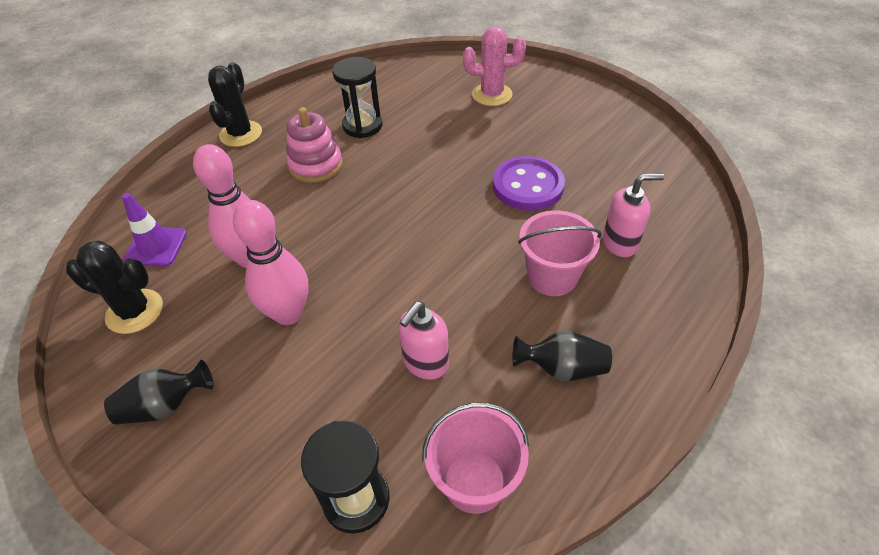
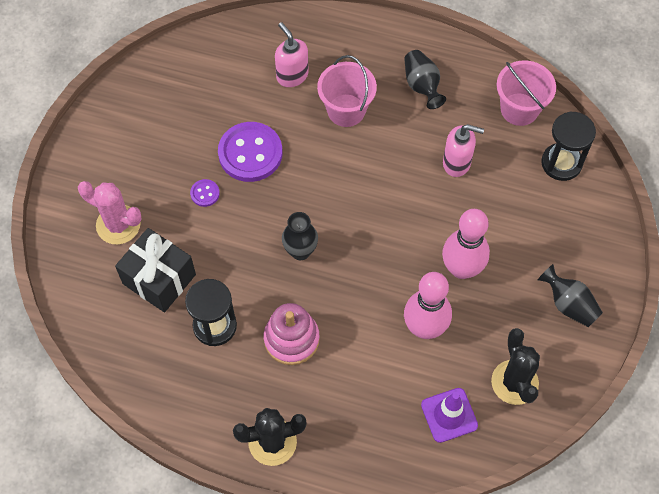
camera: 115 degrees left, 15 degrees up
pink cactus [463,26,526,106] -> pink cactus turned 45 degrees counterclockwise [78,181,142,244]
none -> black gift [115,228,196,312]
none -> purple button [190,179,220,207]
none -> black vase [282,212,318,260]

